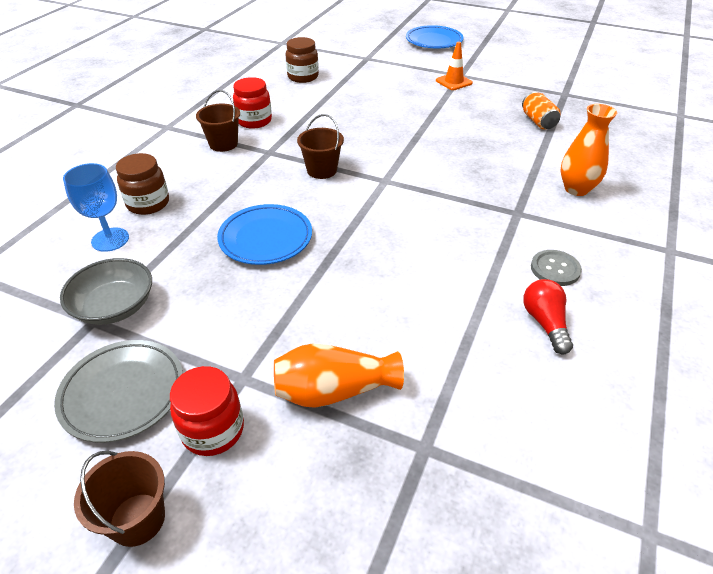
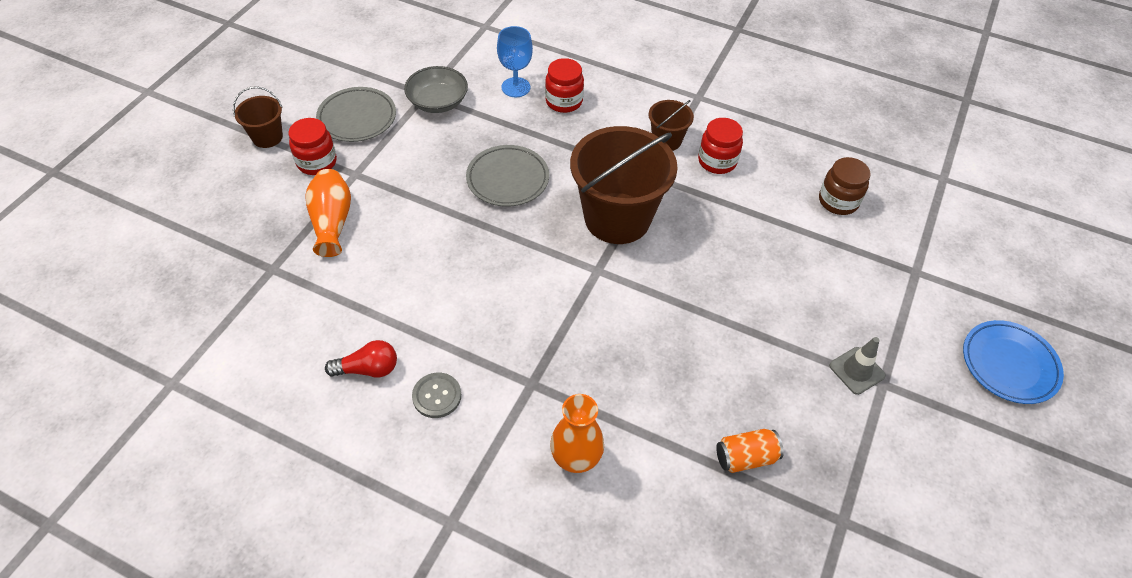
camera: 90 degrees right, 10 degrees up
brown jar [116,153,169,215] -> red jar [545,58,584,113]
blue plate [217,204,312,265] -> grey plate [466,145,549,207]
brown bucket [297,114,344,179] -> brown bucket [570,126,678,244], size x2.10
orange traffic cone [436,42,473,90] -> grey traffic cone [829,337,886,395]

